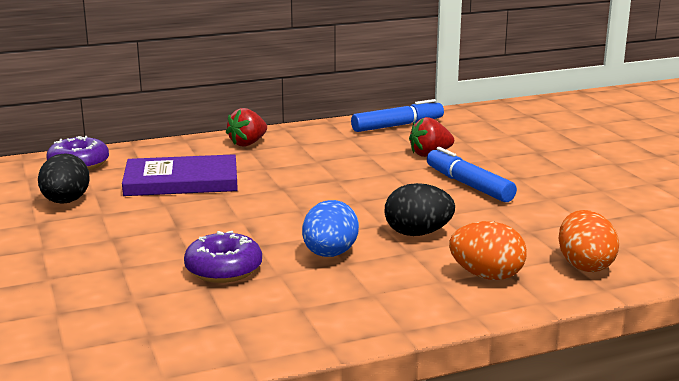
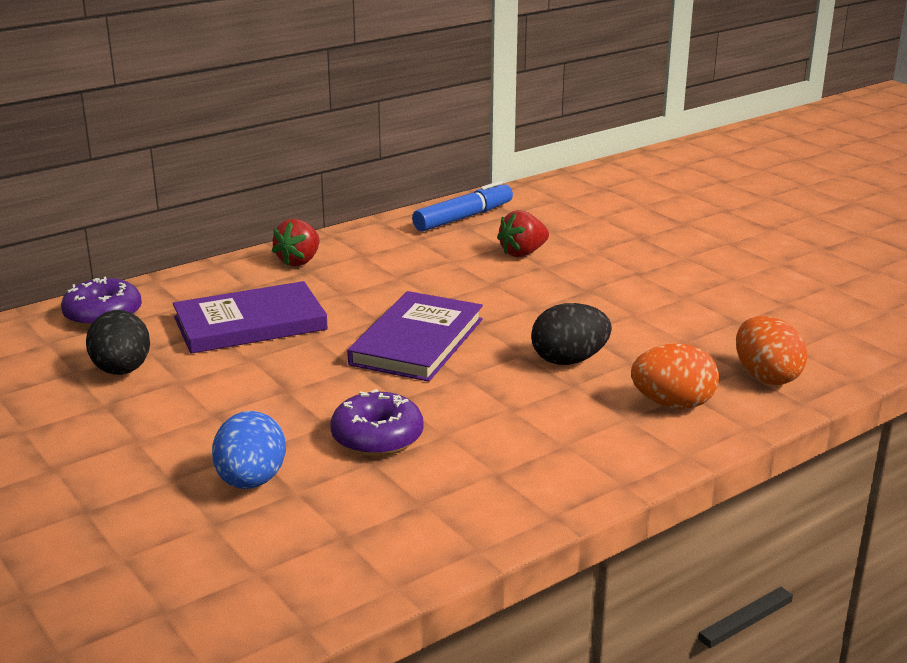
camera: 15 degrees left, 5 degrees up
blue egg [302,200,359,257] -> blue egg moved to [212,411,286,489]
blue marker [427,147,517,202] -> none
none -> purple book [347,291,483,382]

